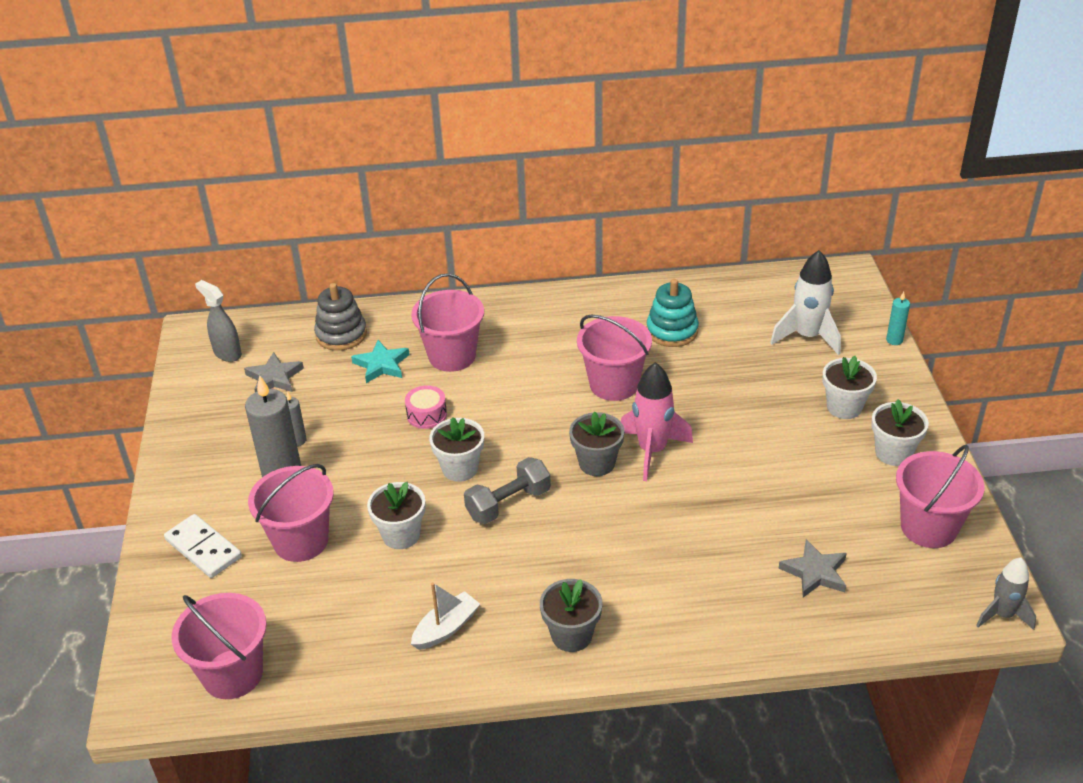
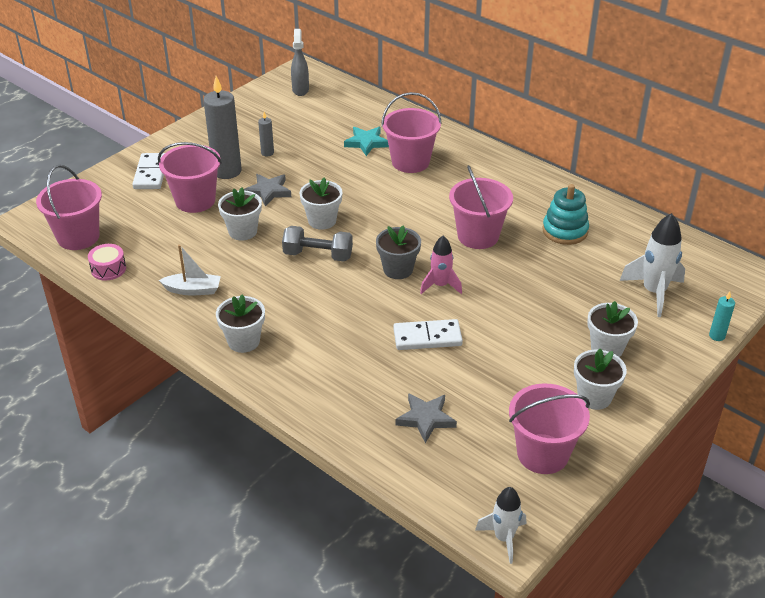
camera: 45 degrees right, 0 degrees up
grey star [244,352,304,392] -> grey star moved to [244,174,291,207]
grey stacking toy [314,283,367,351] -> none
pink drum [405,385,447,429] -> pink drum moved to [88,244,126,280]
grey flower pot [540,579,602,652] -> white flower pot [216,294,265,353]
pink rocket [621,362,693,481] -> pink rocket [420,236,462,294], size x0.65
grey rocket [976,557,1036,630] -> white rocket [475,487,526,564]
none -> white domino [393,319,463,350]

